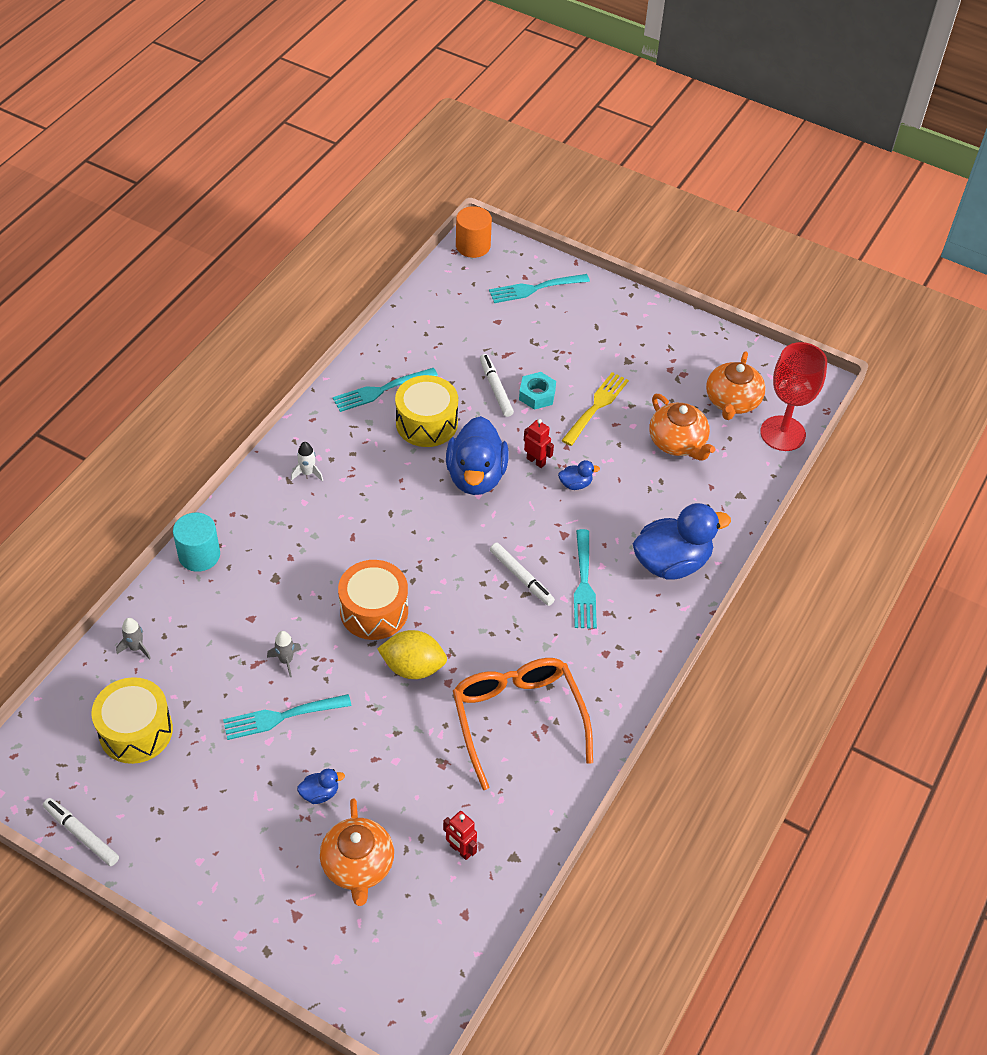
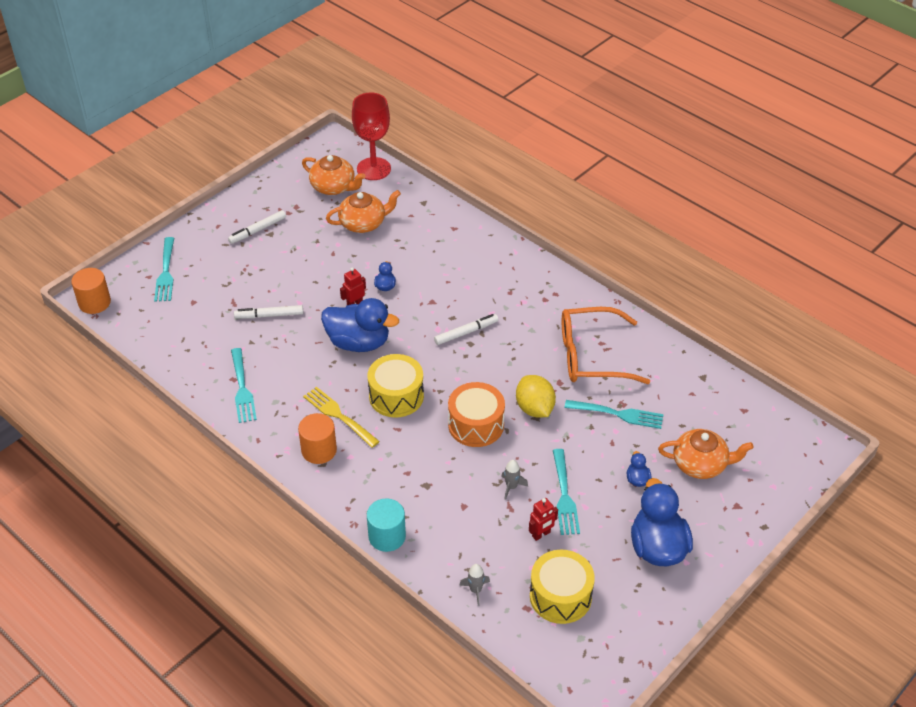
camera: 75 degrees left, 5 degrees down
white marker [43,798,119,866] -> white marker moved to [228,210,286,244]
white rocket [291,442,323,482] -> orange cylinder [298,413,337,464]
yellow lemon [377,630,447,679] -> yellow lemon turned 45 degrees counterclockwise [516,375,556,417]
yellow drum [395,375,458,447] -> yellow drum moved to [368,354,424,418]
red robot [443,811,477,860] -> red robot moved to [529,498,558,541]
turquoise nut [519,372,556,410] -> none
yellow fork [561,372,629,446] -> yellow fork moved to [303,387,380,448]
turquoise fork [574,529,597,629] -> turquoise fork moved to [564,400,664,429]
blue duck [633,503,731,580] -> blue duck moved to [631,478,693,566]

